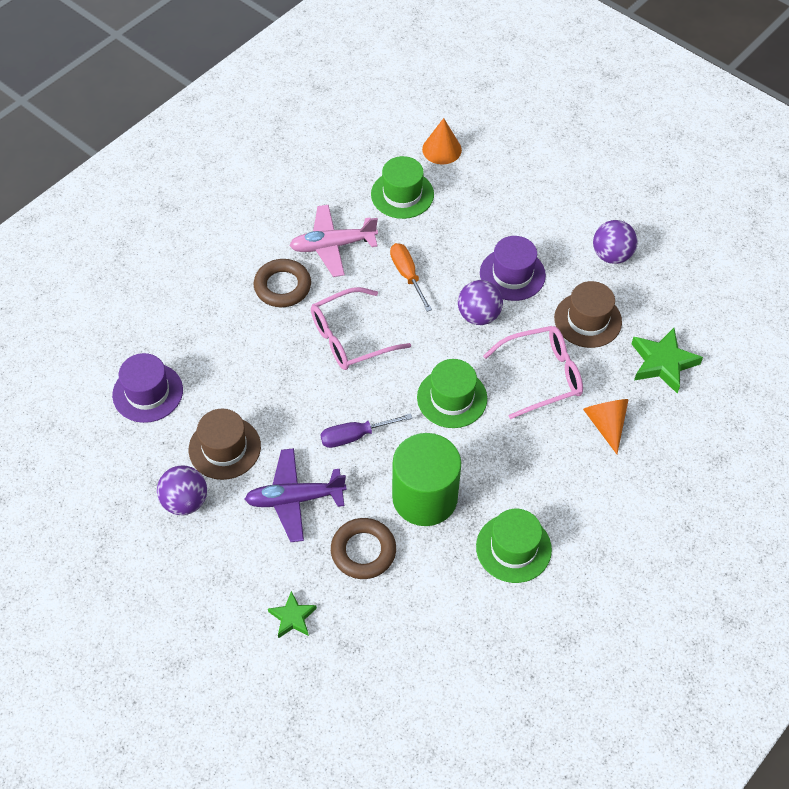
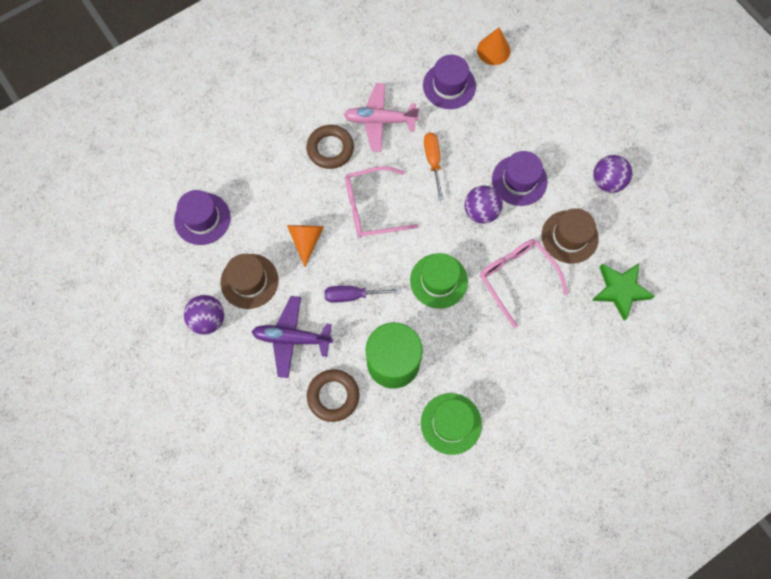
camera: 15 degrees right, 15 degrees up
green star [268,591,317,638] -> none
green hat [371,156,434,219] -> purple hat [423,55,476,109]
pink glasses [483,326,583,419] -> pink glasses turned 120 degrees counterclockwise [480,239,568,328]
orange cone [583,399,629,454] -> orange cone moved to [287,225,324,267]

